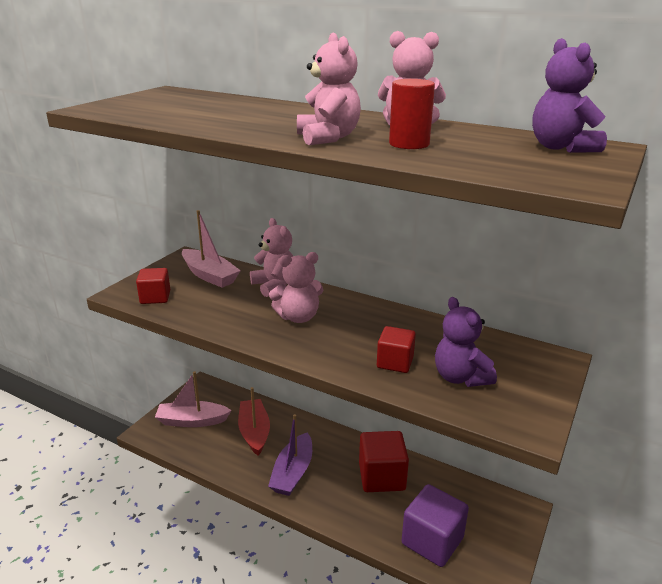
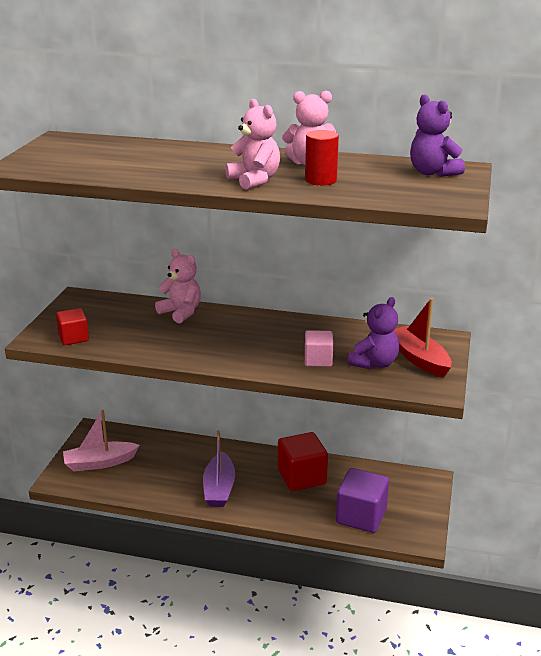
camera: 15 degrees left, 0 degrees up
pink boat [182,210,241,288] -> none
red boat [238,387,270,456] -> red boat moved to [394,298,452,378]
pink teddy bear [269,252,323,323] -> none
red cube [377,326,416,373] -> pink cube [305,330,333,367]
purple teddy bear [435,297,497,387] -> purple teddy bear turned 105 degrees counterclockwise [348,297,399,369]

